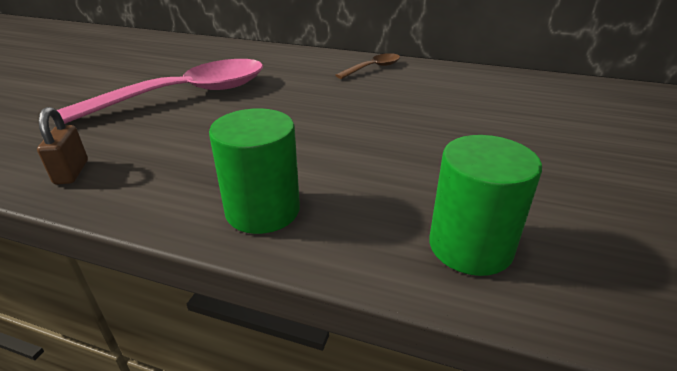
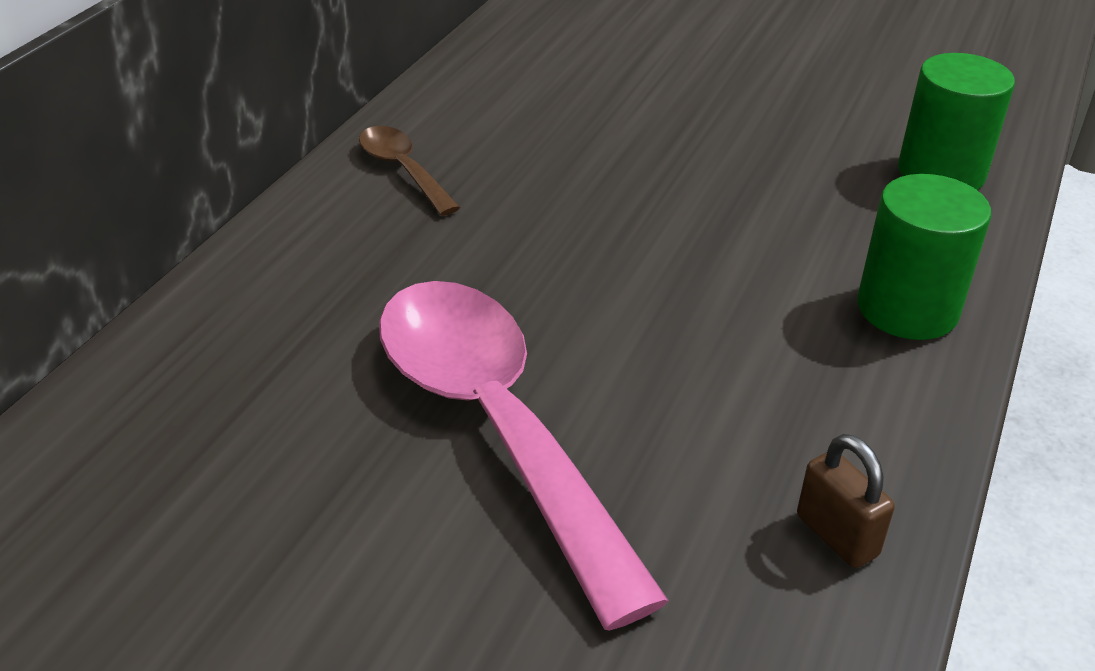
camera: 85 degrees left, 5 degrees up
brown padlock [37,107,88,185] -> brown padlock turned 60 degrees clockwise [797,434,895,568]

